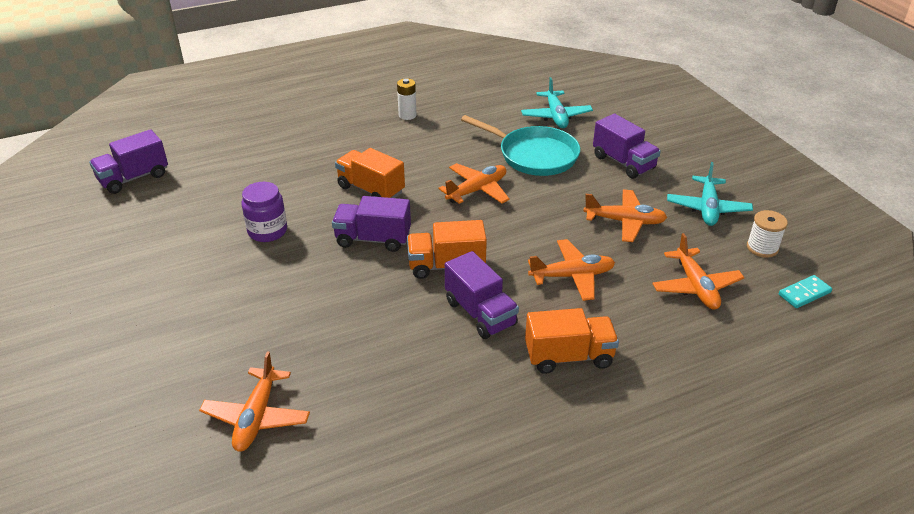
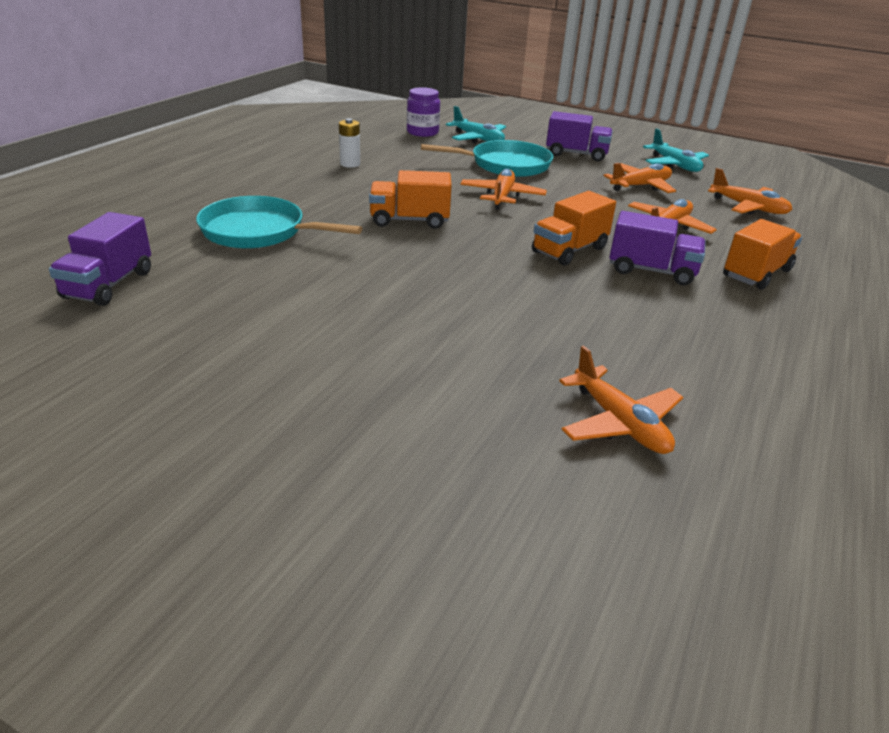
camera: 40 degrees left, 5 degrees down
purple jar [241,182,287,242] -> purple jar moved to [407,87,440,137]
purple truck [332,196,411,252] -> none
white spool [747,210,788,258] -> none
turquoise domino [779,275,832,308] -> none
none -> turquoise pan [196,196,362,249]

